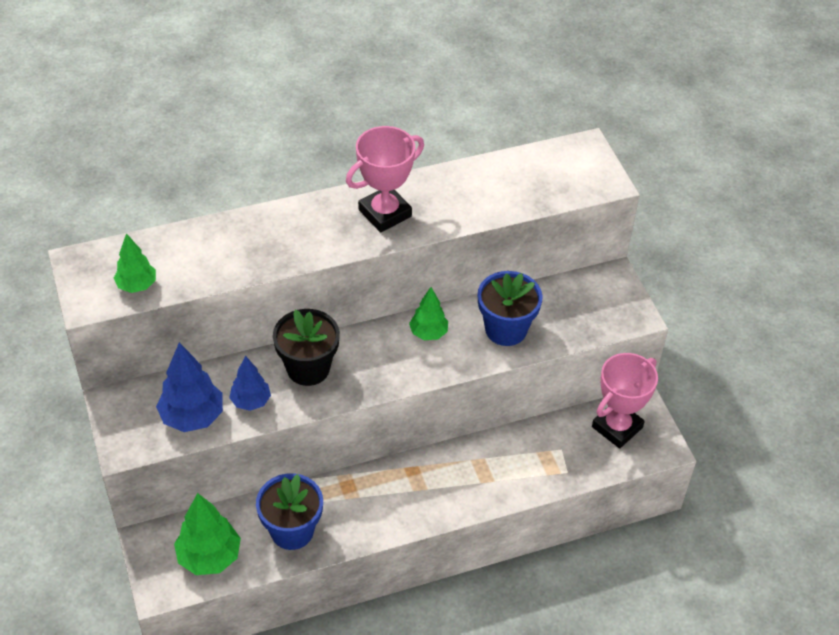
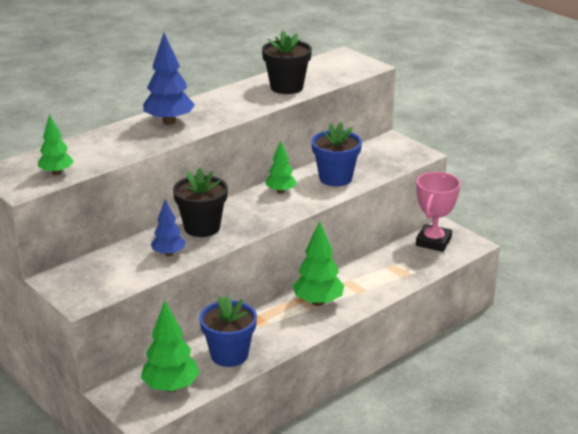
camera: 20 degrees left, 20 degrees down
blue tree [156,342,223,432] -> blue tree moved to [143,33,195,125]
pink trophy [346,126,424,232] -> none
none -> black flower pot [262,31,312,94]
none -> green tree [292,221,344,306]

